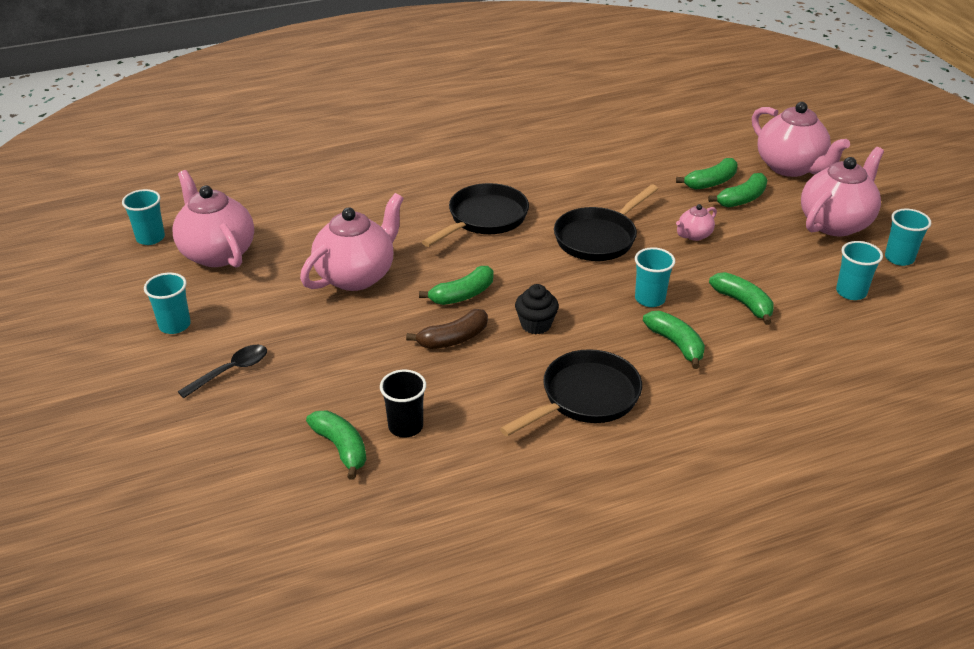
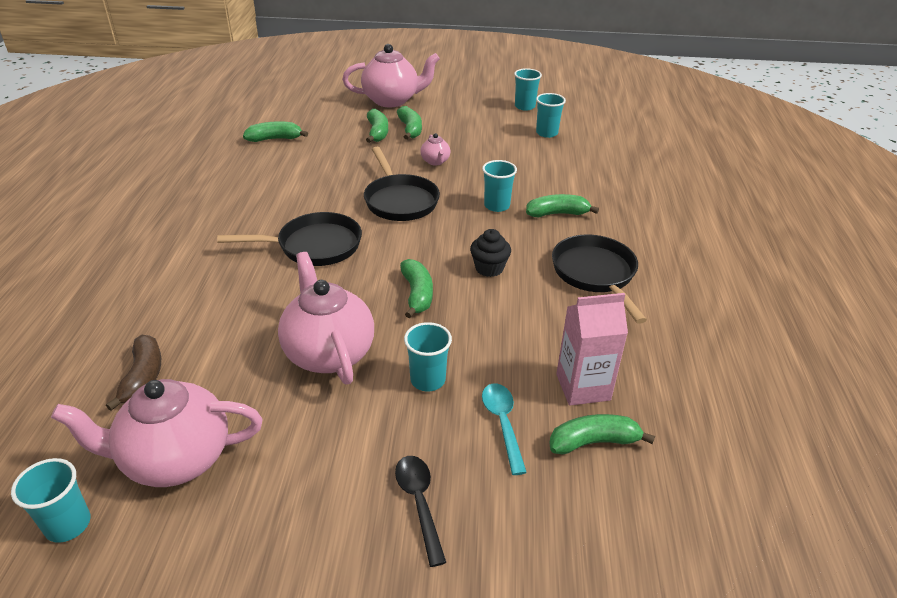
camera: 65 degrees left, 0 degrees up
turquoise cup [144,273,191,334] -> turquoise cup moved to [404,322,452,391]
black cup [380,370,426,438] -> pink carton [556,293,628,406]
brown banana [406,309,488,349] -> brown banana moved to [106,335,161,411]
black pan [422,183,529,247] -> black pan turned 105 degrees clockwise [217,212,362,266]
green banana [709,272,774,325] -> green banana moved to [243,121,308,142]
pink teapot [801,147,884,236] -> none
none -> turquoise spoon [482,383,527,475]

